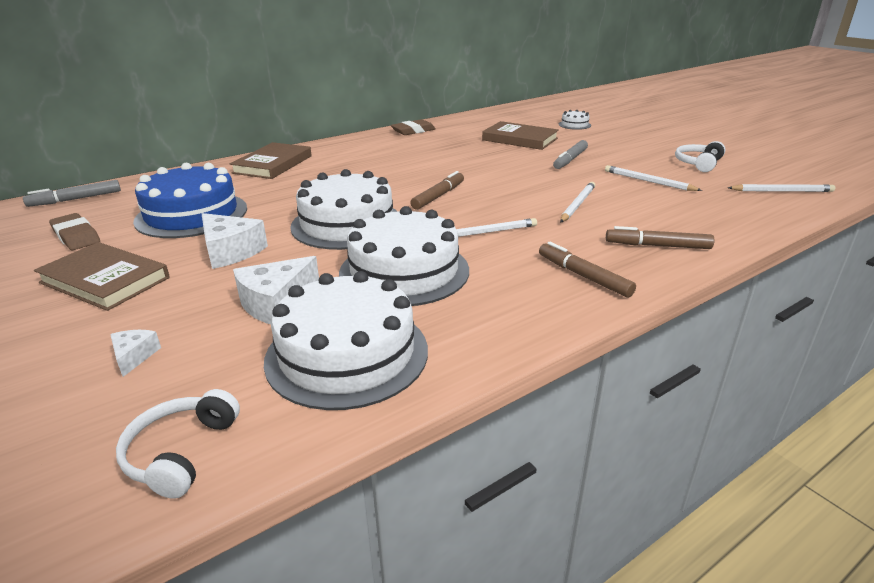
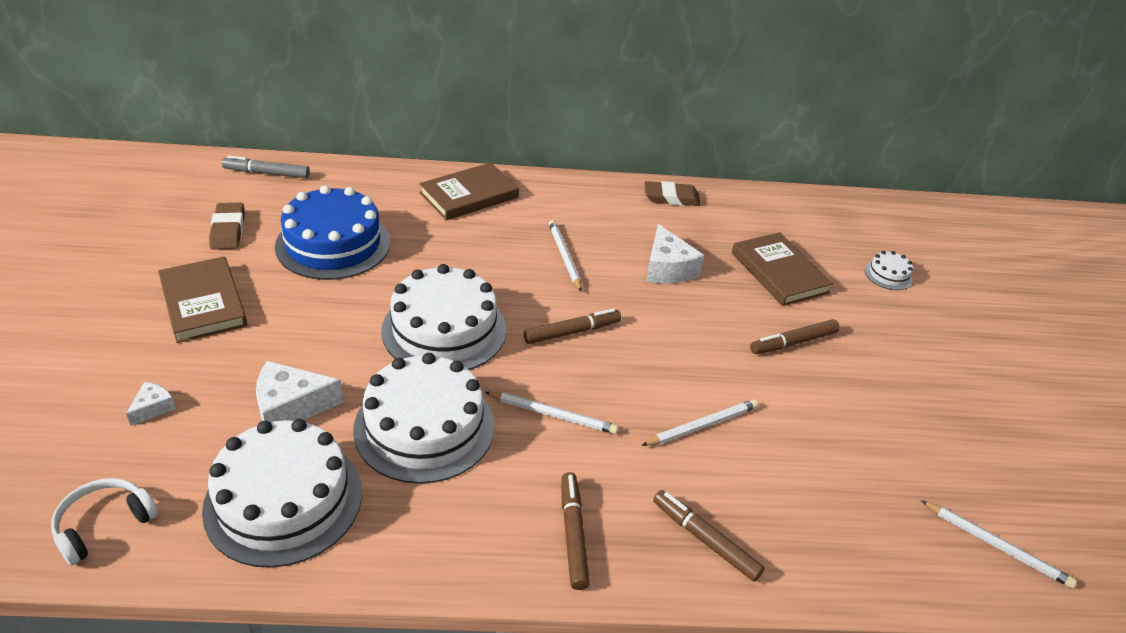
camera: 30 degrees right, 10 degrees up
white cheese [202,213,268,269] -> white cheese moved to [646,224,704,284]
grey marker [553,140,588,169] -> brown marker [750,319,840,354]
white pencil [605,165,702,191] -> white pencil moved to [549,220,582,292]
white headphones [675,141,725,172] -> none

